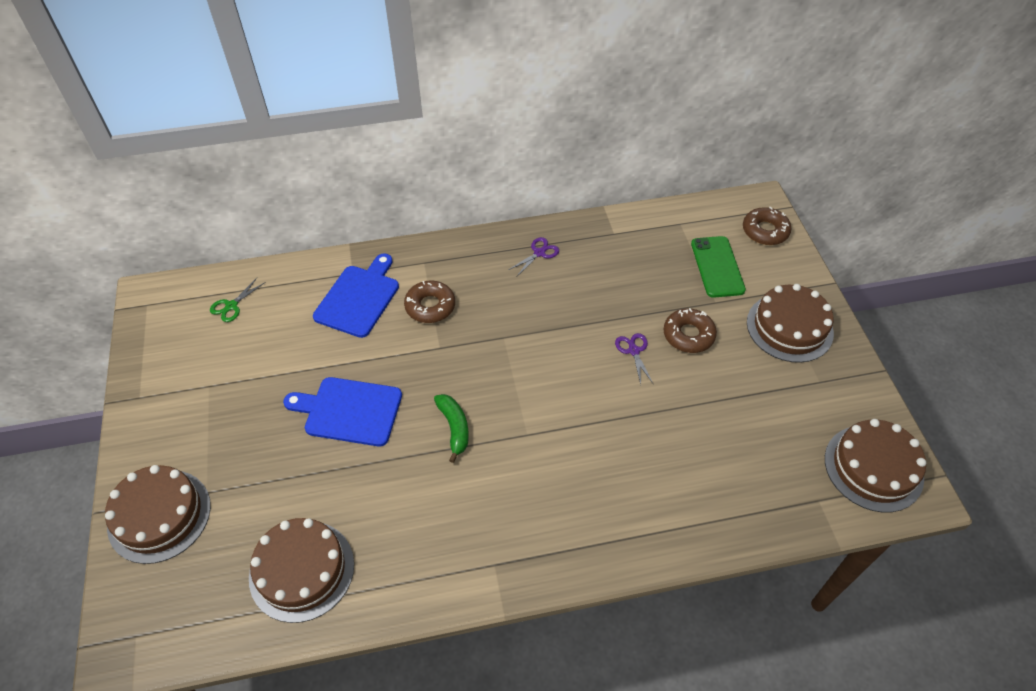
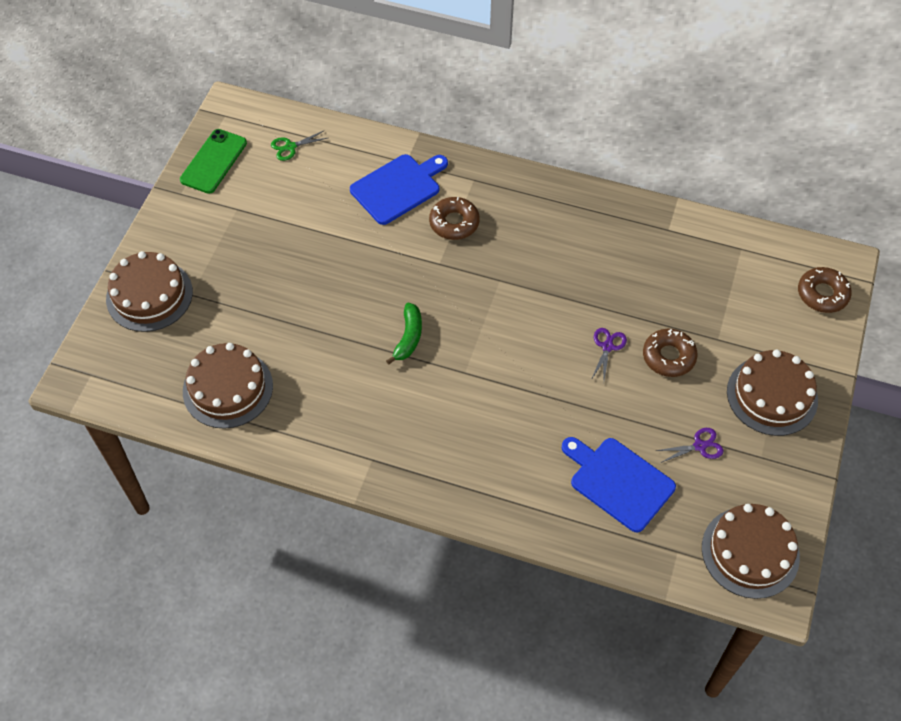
camera: 30 degrees right, 5 degrees up
blue cutting board [283,377,402,447] -> blue cutting board moved to [562,437,676,533]
purple scissors [508,237,559,276] -> purple scissors moved to [655,428,723,463]
green phone [691,236,746,298] -> green phone moved to [180,129,247,194]

